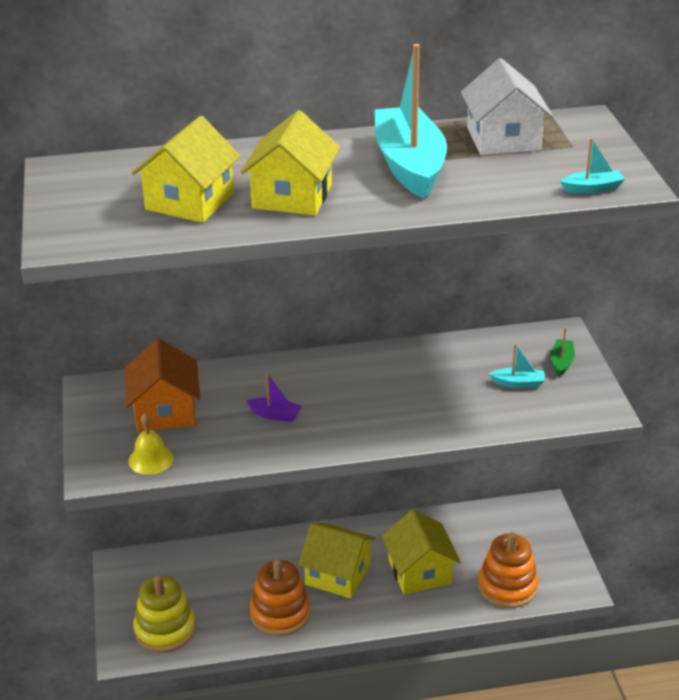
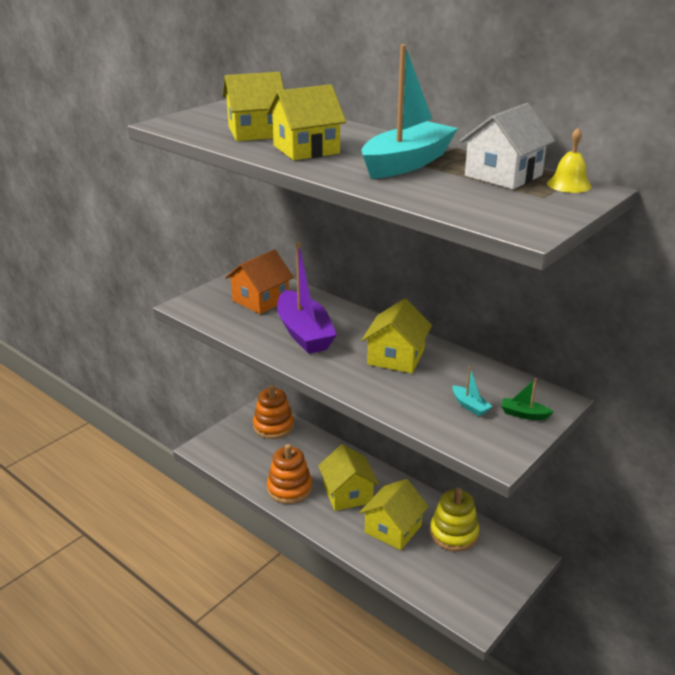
camera: 50 degrees right, 5 degrees down
yellow bell [128,413,173,475] -> yellow bell moved to [547,128,591,193]
yellow stacking toy [133,575,196,653] -> yellow stacking toy moved to [430,487,479,552]
purple boat [246,373,302,422] -> purple boat [277,242,337,354], size x2.45
orange stacking toy [478,532,538,608] -> orange stacking toy moved to [253,385,294,439]
green boat [551,326,575,377] -> green boat turned 135 degrees counterclockwise [501,378,553,420]
turquoise boat [560,138,625,194] -> none
none -> yellow house [362,298,432,373]

